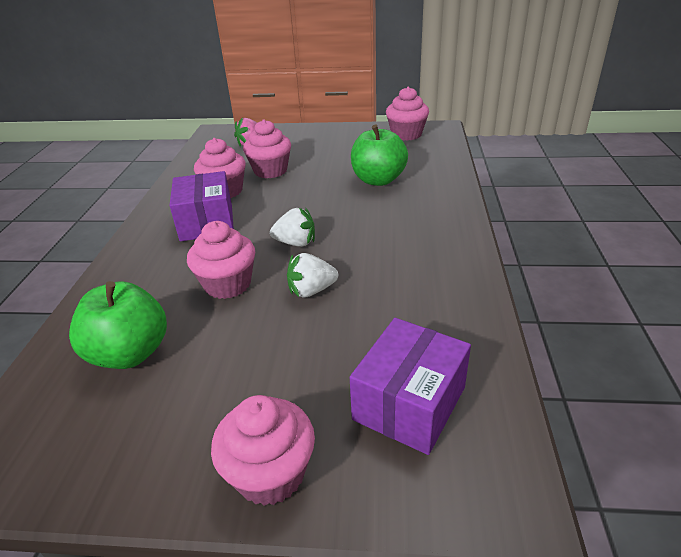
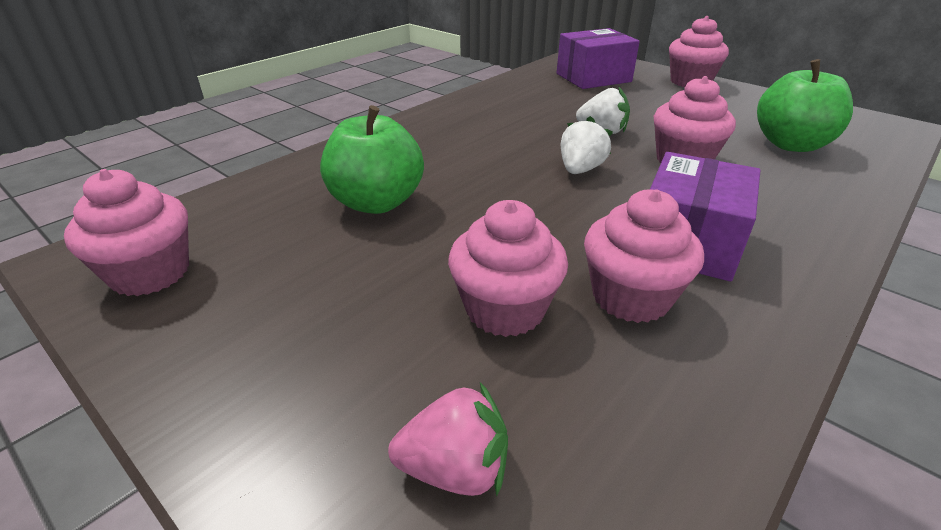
camera: 145 degrees left, 0 degrees up
white strawberry [270,208,315,247] -> white strawberry turned 75 degrees clockwise [561,116,613,174]

